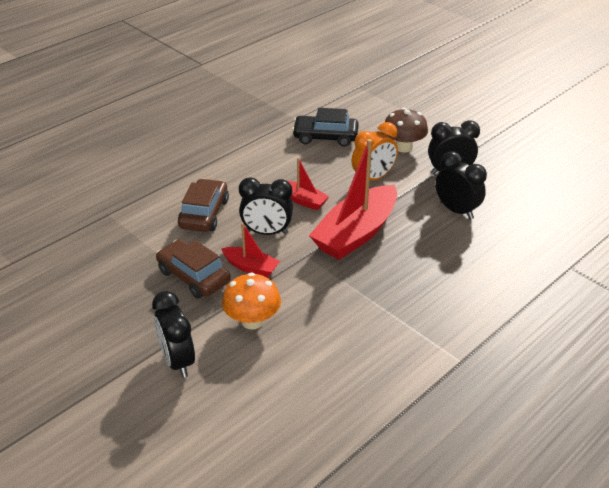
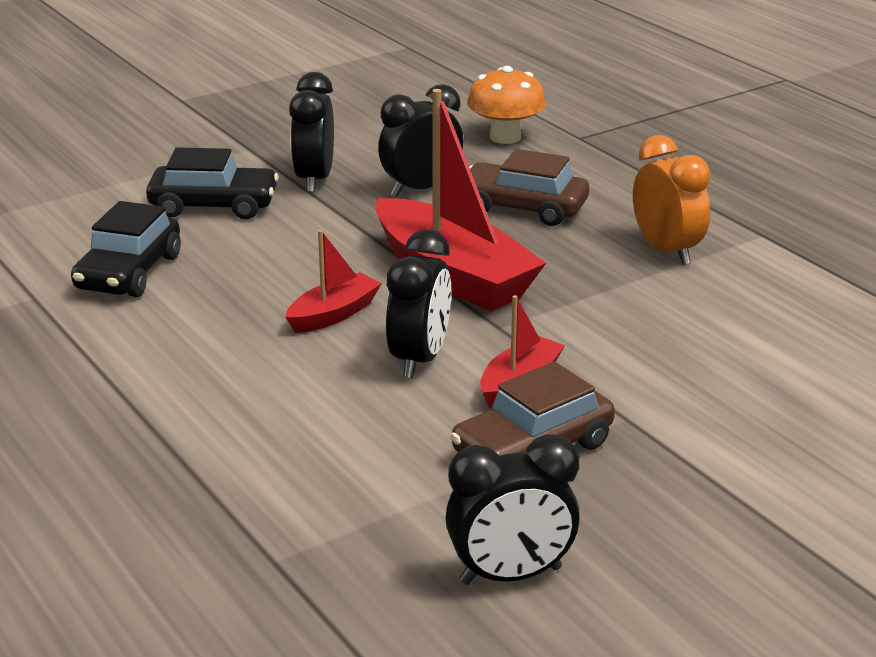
camera: 80 degrees left, 10 degrees down
black clock [152,291,195,378] -> black clock moved to [445,434,580,585]
brown car [178,179,229,232] -> brown car moved to [469,149,589,226]
orange mushroom [222,272,281,330] -> orange mushroom moved to [467,66,546,144]
orange clock [352,122,398,181] -> orange clock moved to [633,135,711,265]
brown mushroom [385,108,428,152] -> black car [146,147,279,219]

